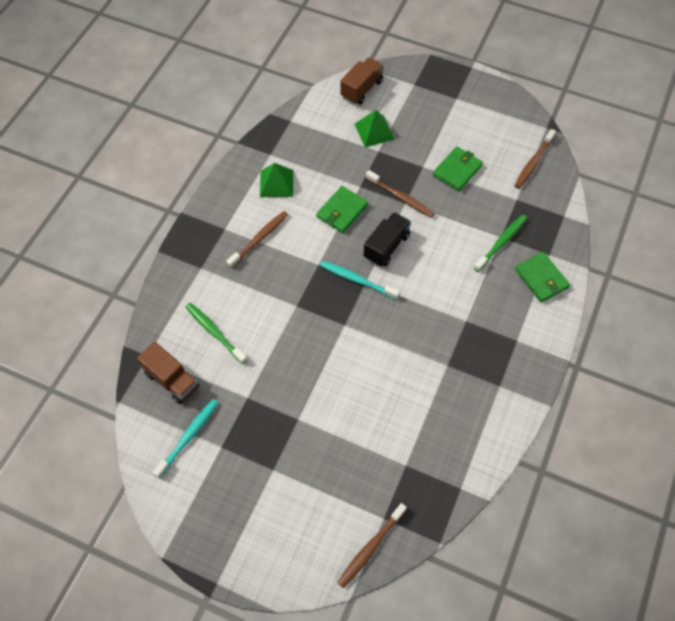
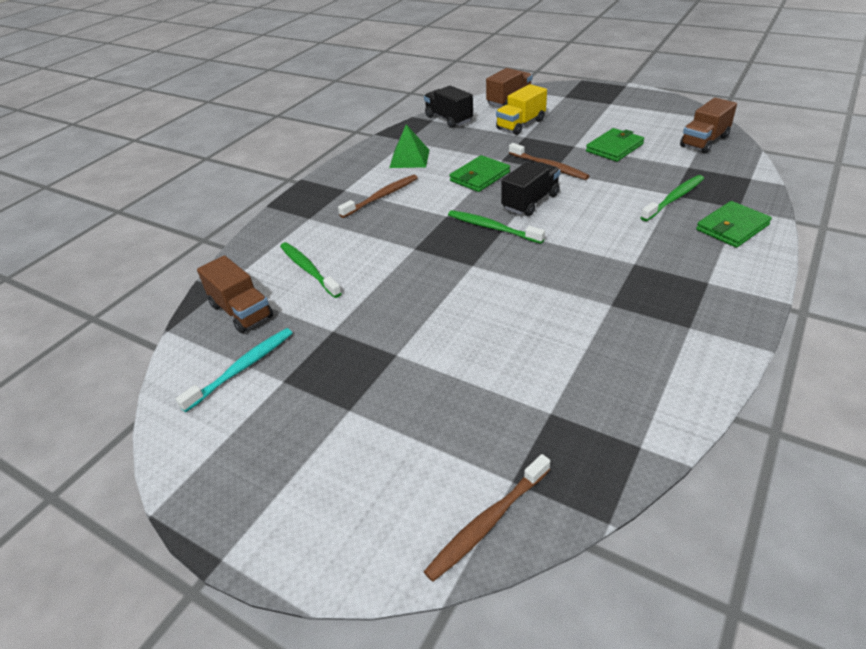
camera: 10 degrees right, 20 degrees down
turquoise toothbrush [320,261,400,300] -> green toothbrush [448,210,545,244]
green pyramid [355,110,395,147] -> yellow truck [496,84,547,135]
brown toothbrush [514,129,556,189] -> brown truck [680,98,737,153]
green wallet [515,252,570,303] -> green wallet turned 75 degrees clockwise [696,201,772,248]
none -> black truck [424,86,473,128]

